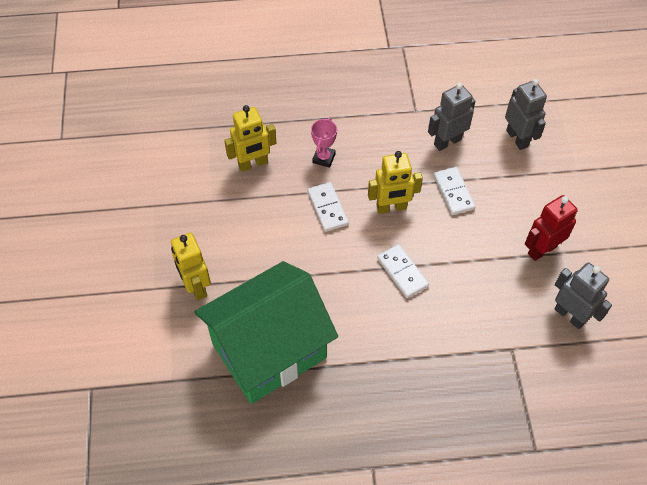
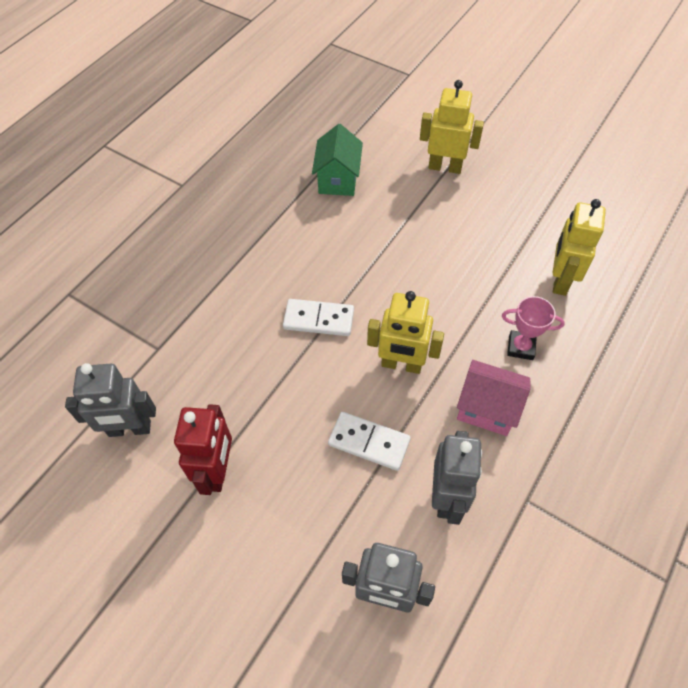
camera: 130 degrees right, 0 degrees up
green house [194,261,338,404] -> green house [312,124,363,196], size x0.45
white domino [308,182,349,232] -> none
pink trophy [311,118,337,168] -> pink trophy turned 45 degrees counterclockwise [502,296,565,360]
yellow robot [368,151,423,214] -> yellow robot turned 105 degrees counterclockwise [367,291,444,374]
none -> pink house [457,360,531,436]

